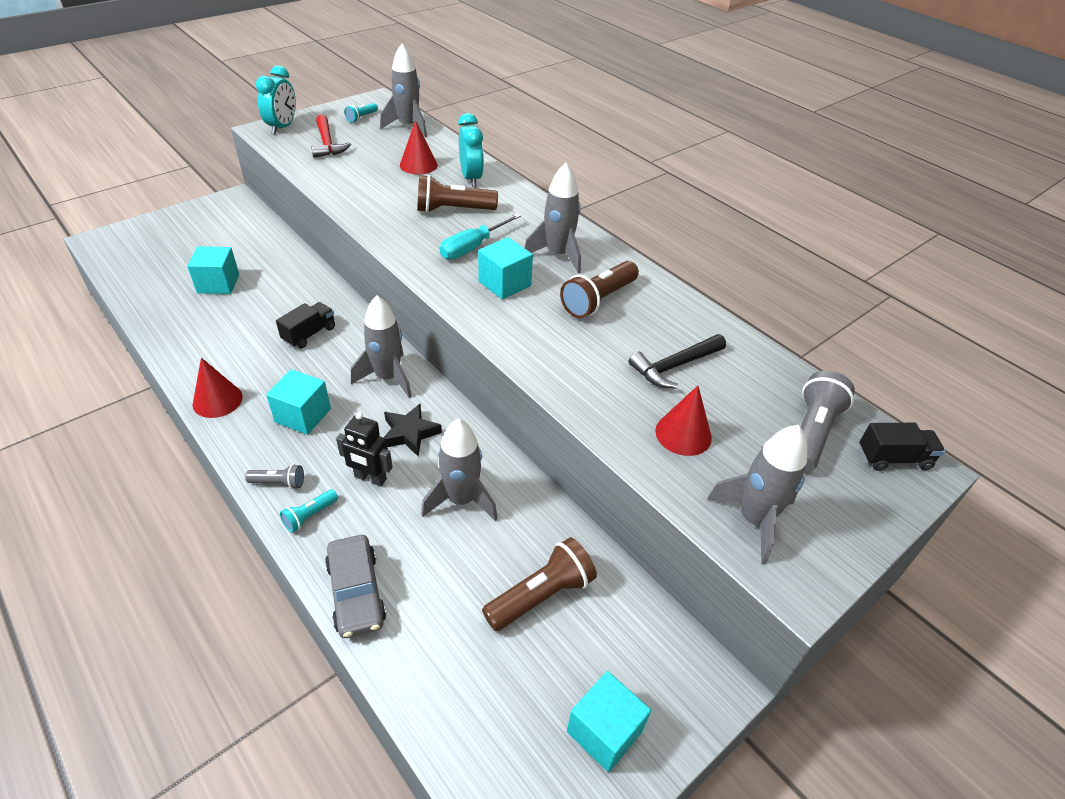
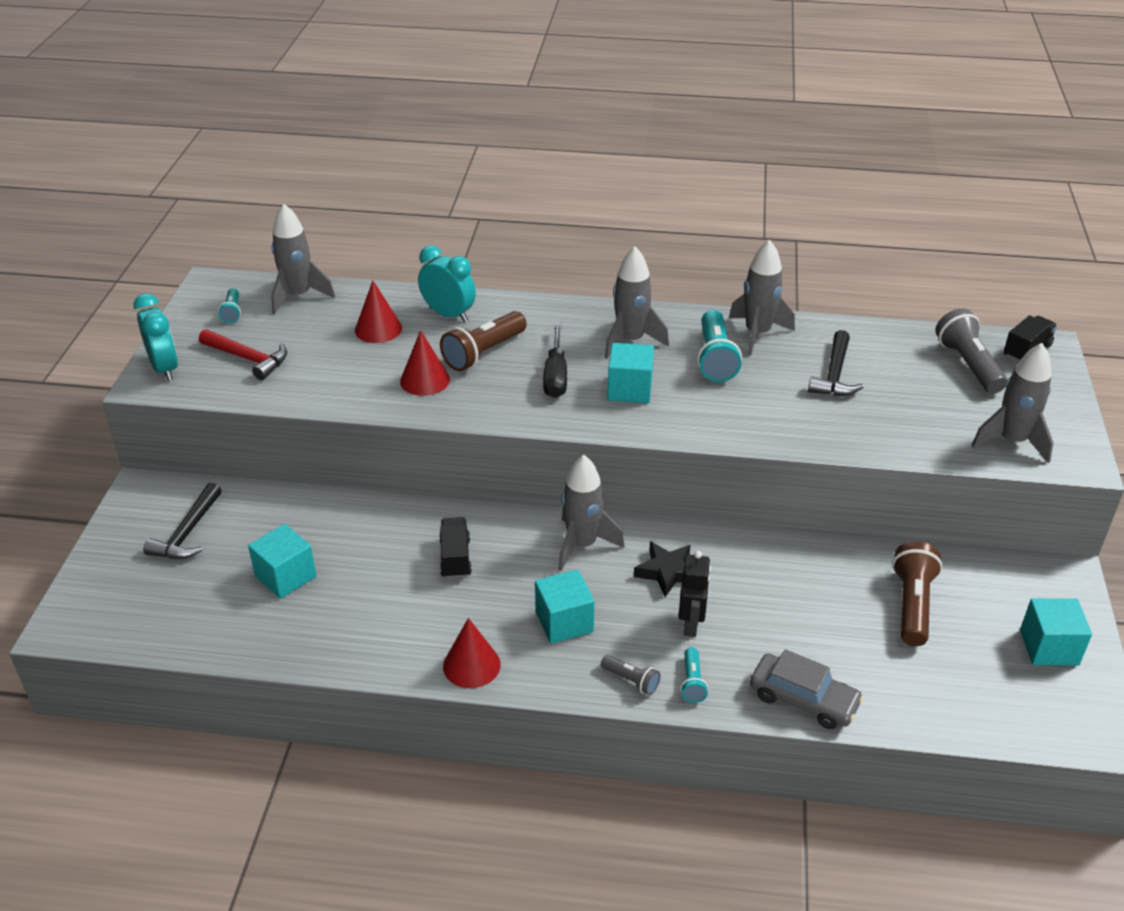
camera: 40 degrees left, 5 degrees down
grey flashlight [245,464,304,489] -> grey flashlight turned 75 degrees clockwise [601,655,661,695]
black robot [336,412,392,487] -> black robot turned 60 degrees counterclockwise [678,551,711,637]
grey rocket [421,419,498,521] -> grey rocket moved to [729,240,795,356]
turquoise screwdriver [440,213,521,260] -> black screwdriver [543,323,567,398]
brown flashlight [560,261,639,318] -> turquoise flashlight [697,310,742,382]
red cone [655,386,712,456] -> red cone moved to [400,330,450,396]
none -> black hammer [143,483,222,559]

